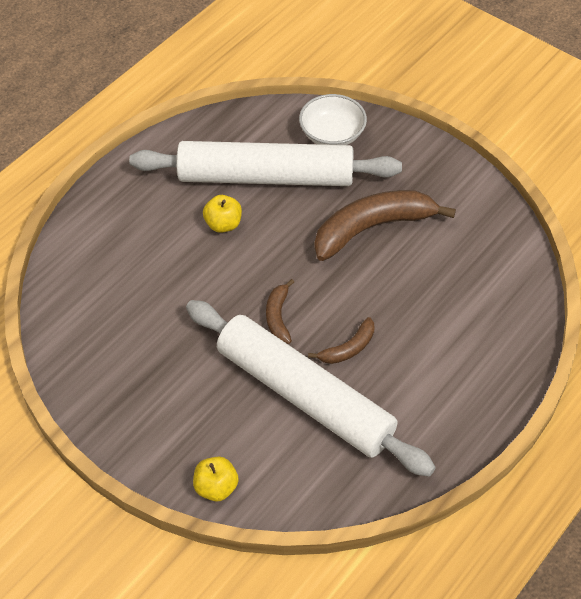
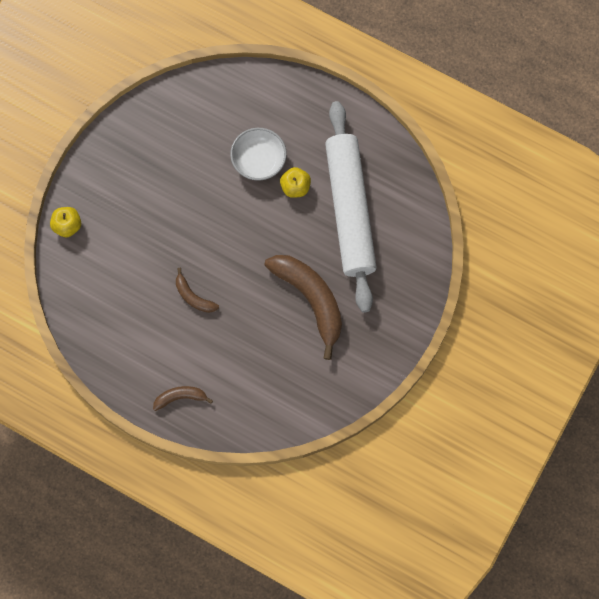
camera: 80 degrees right, 20 degrees up
white rolling pin [186,300,436,477] -> none
brown banana [266,279,294,344] -> brown banana moved to [153,386,213,411]
white bowl [299,94,367,145] -> white bowl moved to [230,128,287,181]

